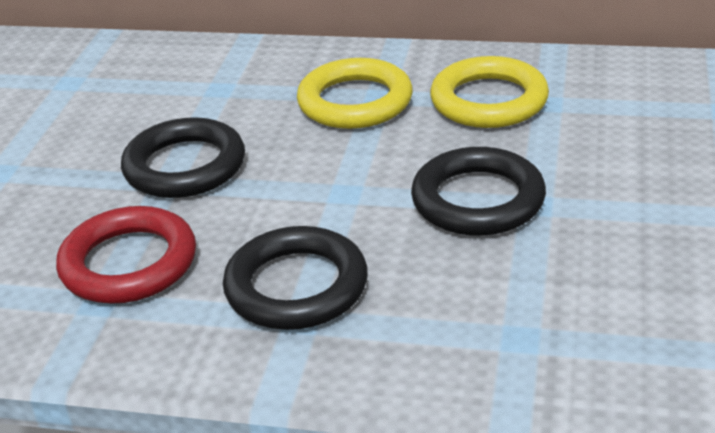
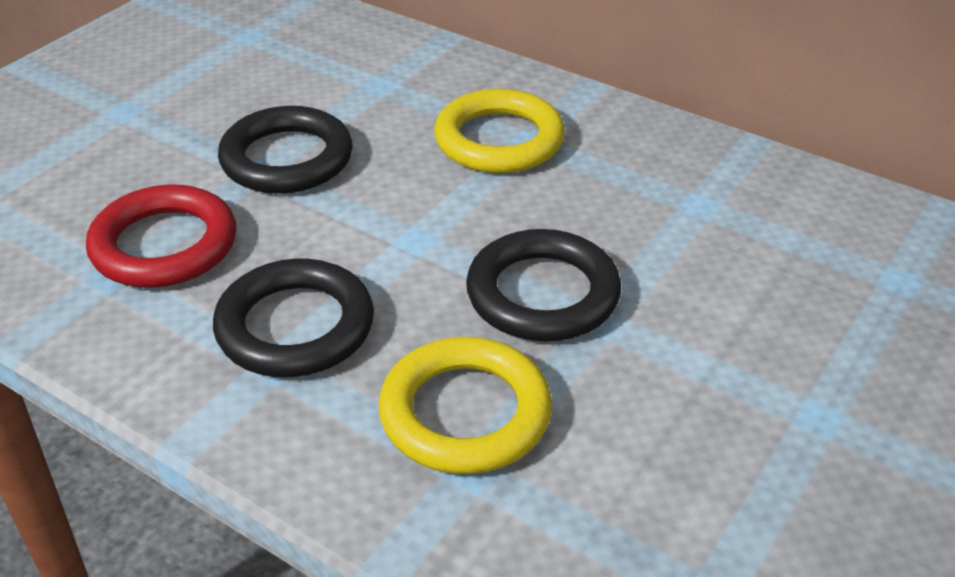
camera: 20 degrees right, 5 degrees up
yellow ring [430,56,549,128] -> yellow ring moved to [378,337,552,474]

